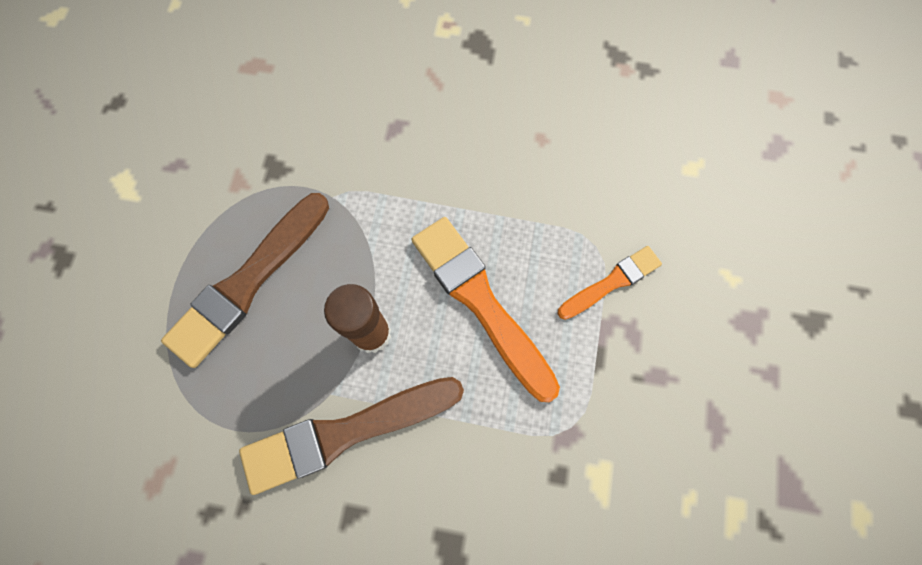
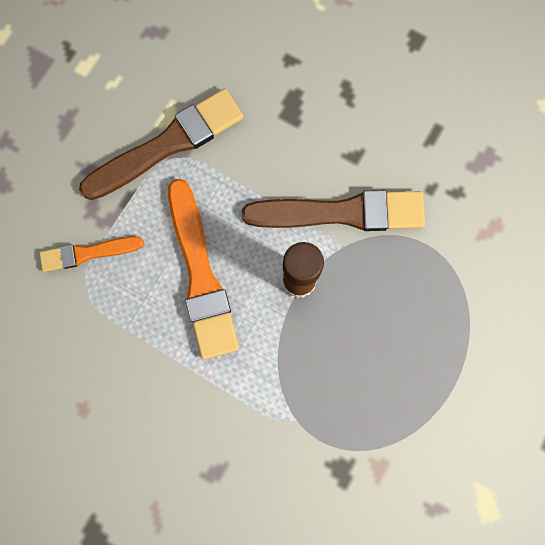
camera: 160 degrees left, 5 degrees up
brown brush [161,193,329,368] -> brown brush moved to [79,89,244,200]

